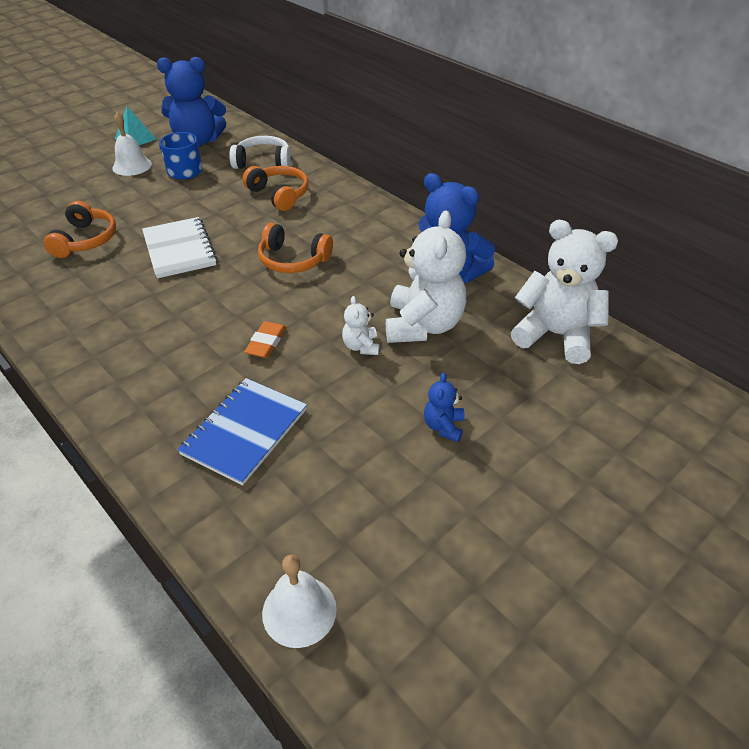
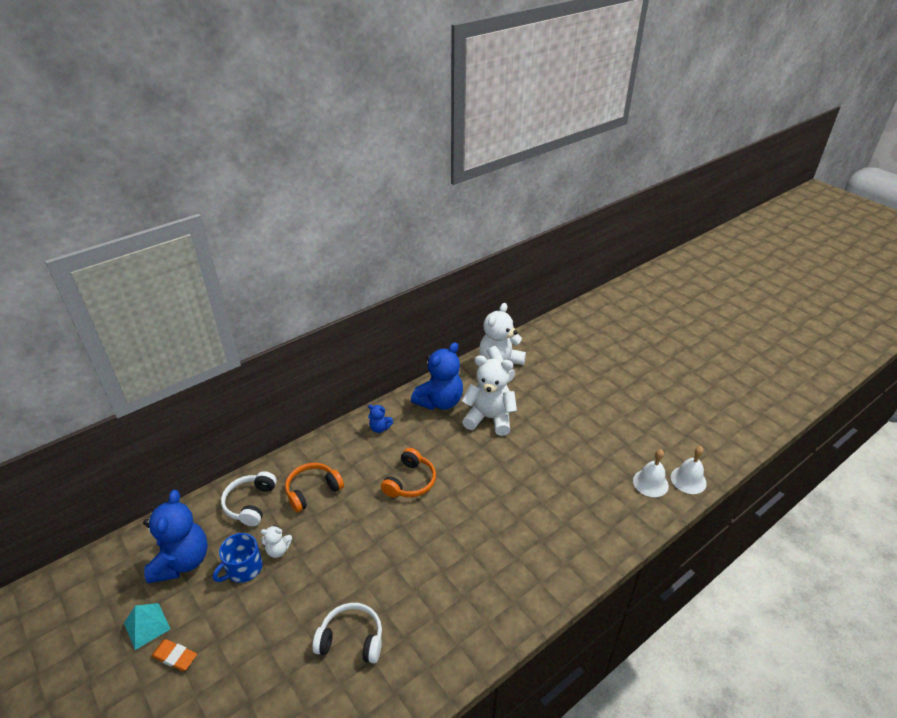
camera: 85 degrees left, 5 degrees down
orange headphones [43,201,116,258] -> white headphones [313,603,382,663]
white bell [112,112,152,176] -> white bell moved to [633,449,669,497]
white notebook [142,217,217,278] -> none
blue notebook [177,378,307,485] -> none
orange eraser [244,321,287,358] -> orange eraser moved to [151,639,197,671]
white teddy bear [342,296,379,355] -> white teddy bear moved to [261,525,292,558]
blue teddy bear [424,372,465,442] -> blue teddy bear moved to [368,405,393,433]

